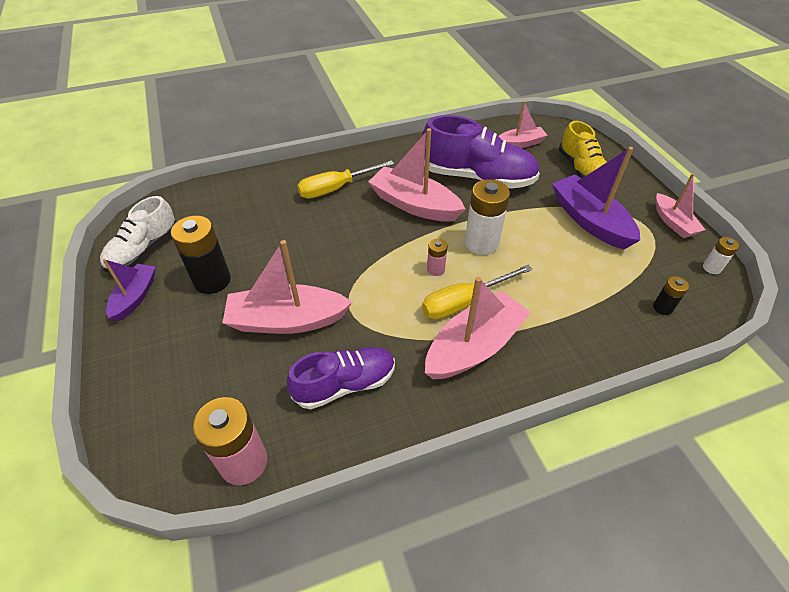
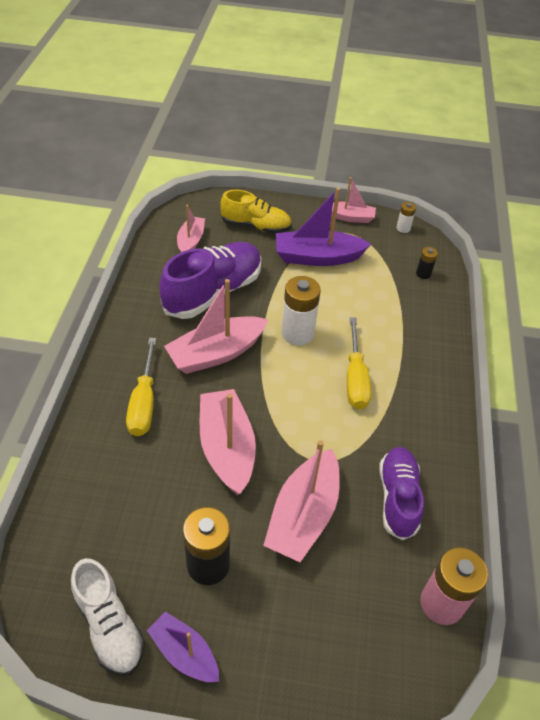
camera: 65 degrees left, 0 degrees up
pink boat [425,277,531,380] -> pink boat moved to [200,389,256,495]
pink battery [427,238,447,276] -> none

